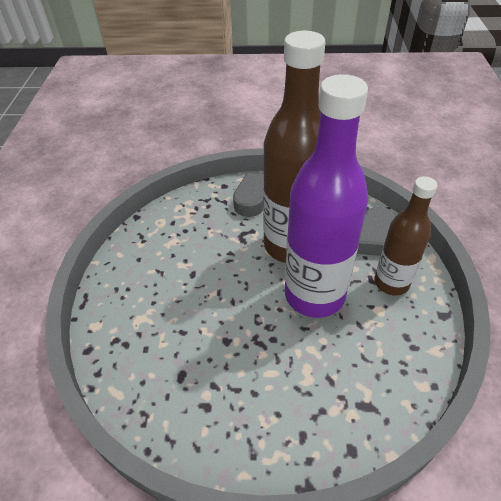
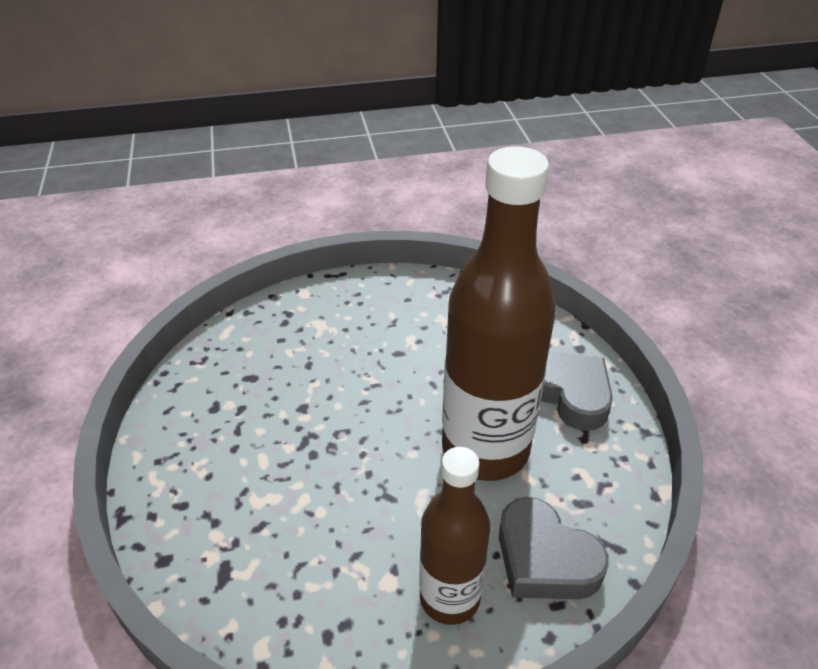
camera: 75 degrees right, 5 degrees down
purple bottle [285,74,368,318] -> none

